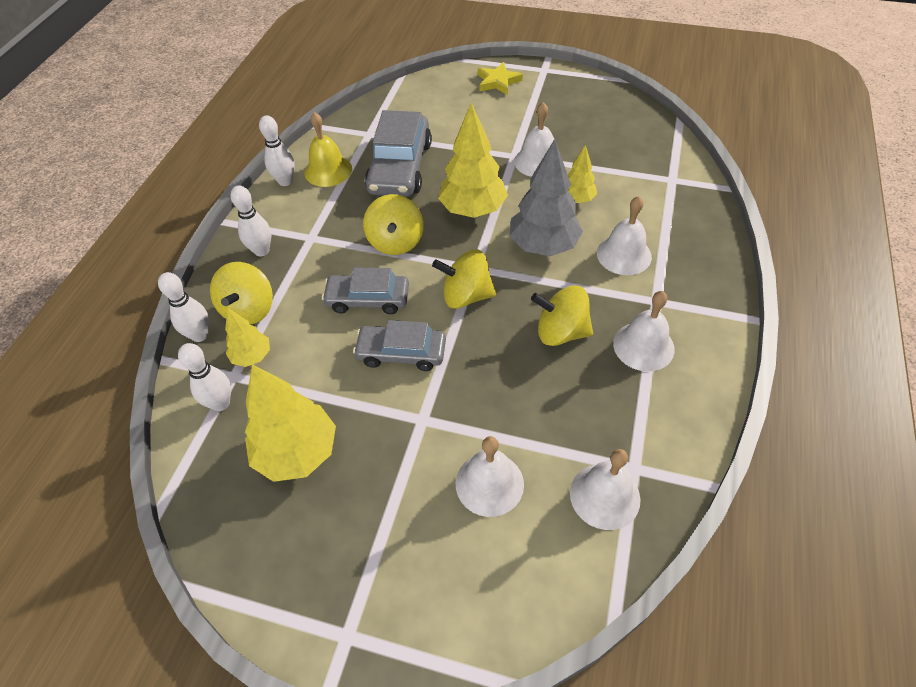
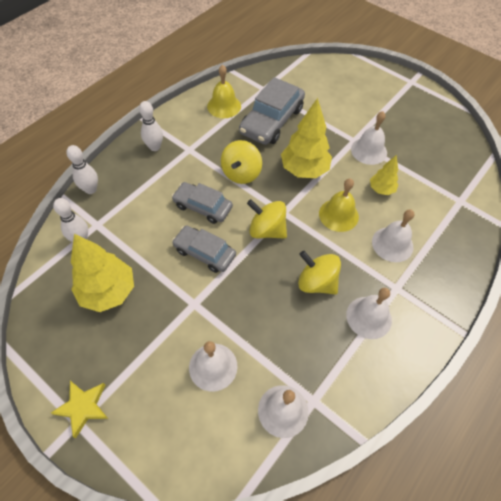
camera: 20 degrees right, 5 degrees up
yellow spinning top [210,262,273,325] -> none
yellow tree [225,308,270,367] -> none
white bowling pin [259,115,295,186] -> none
yellow star [478,62,523,95] -> yellow star moved to [51,381,108,438]
grey tree [509,139,583,256] -> yellow bell [319,178,359,232]

